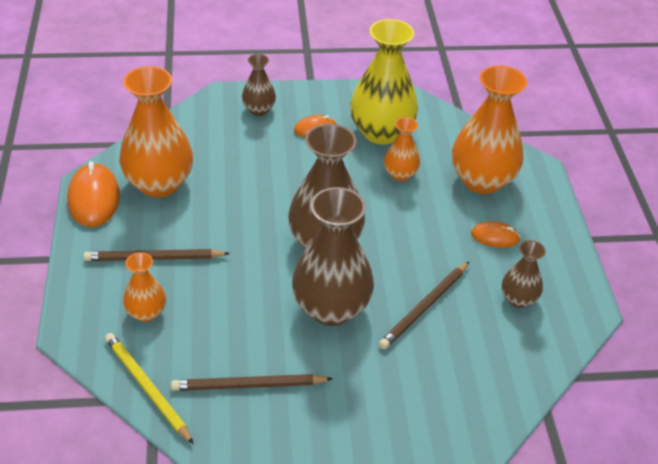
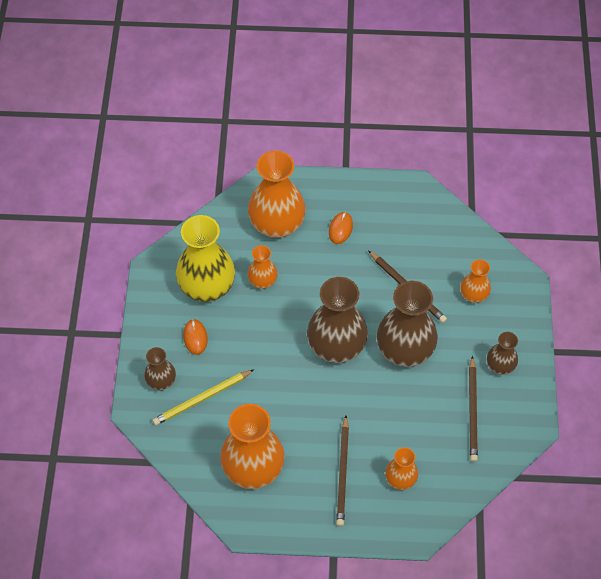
camera: 80 degrees left, 15 degrees up
orange mouse [67,161,120,227] -> none
yellow pencil [105,333,194,444] -> yellow pencil moved to [152,369,254,426]
brown vase [502,240,546,308] -> brown vase moved to [487,332,518,375]
none -> orange vase [460,259,491,303]

